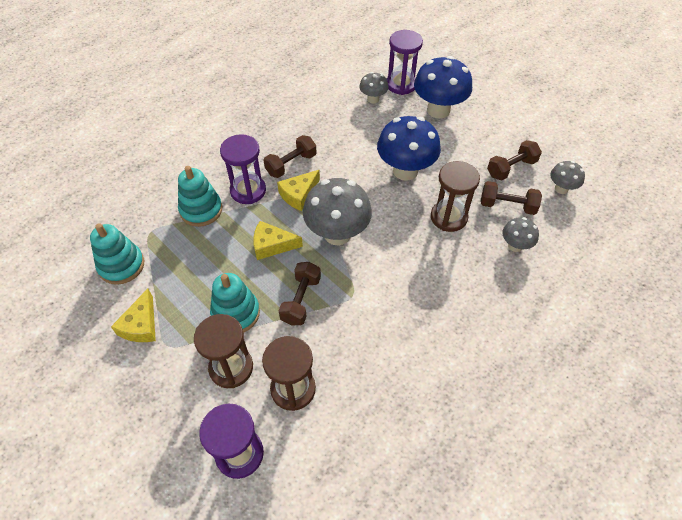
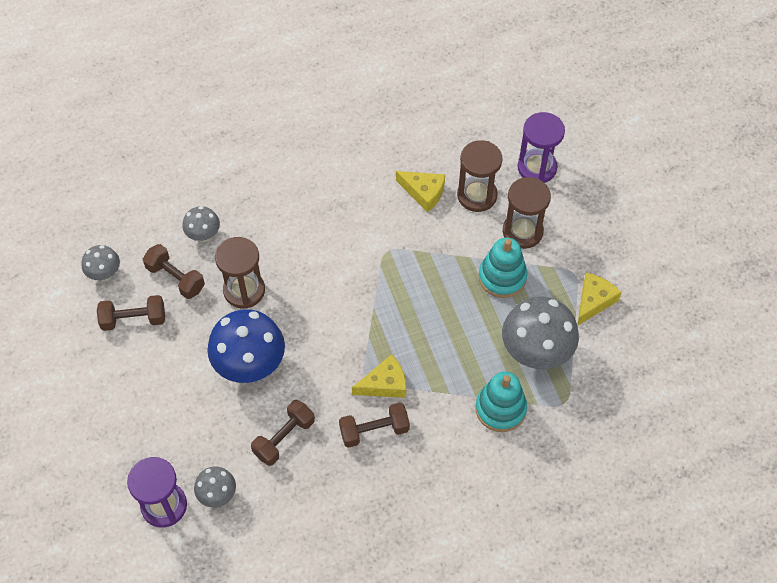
camera: 155 degrees left, 5 degrees up
turquoise stacking toy [90,223,144,285] -> none
purple hourglass [220,134,266,204] -> none
yellow cheese [253,221,303,260] -> yellow cheese moved to [396,171,445,212]
brown dumbbell [278,262,321,325] -> brown dumbbell moved to [251,400,315,466]
grey mushroom [303,178,372,245] -> grey mushroom moved to [502,297,579,369]
blue mushroom [414,56,472,119] -> none

